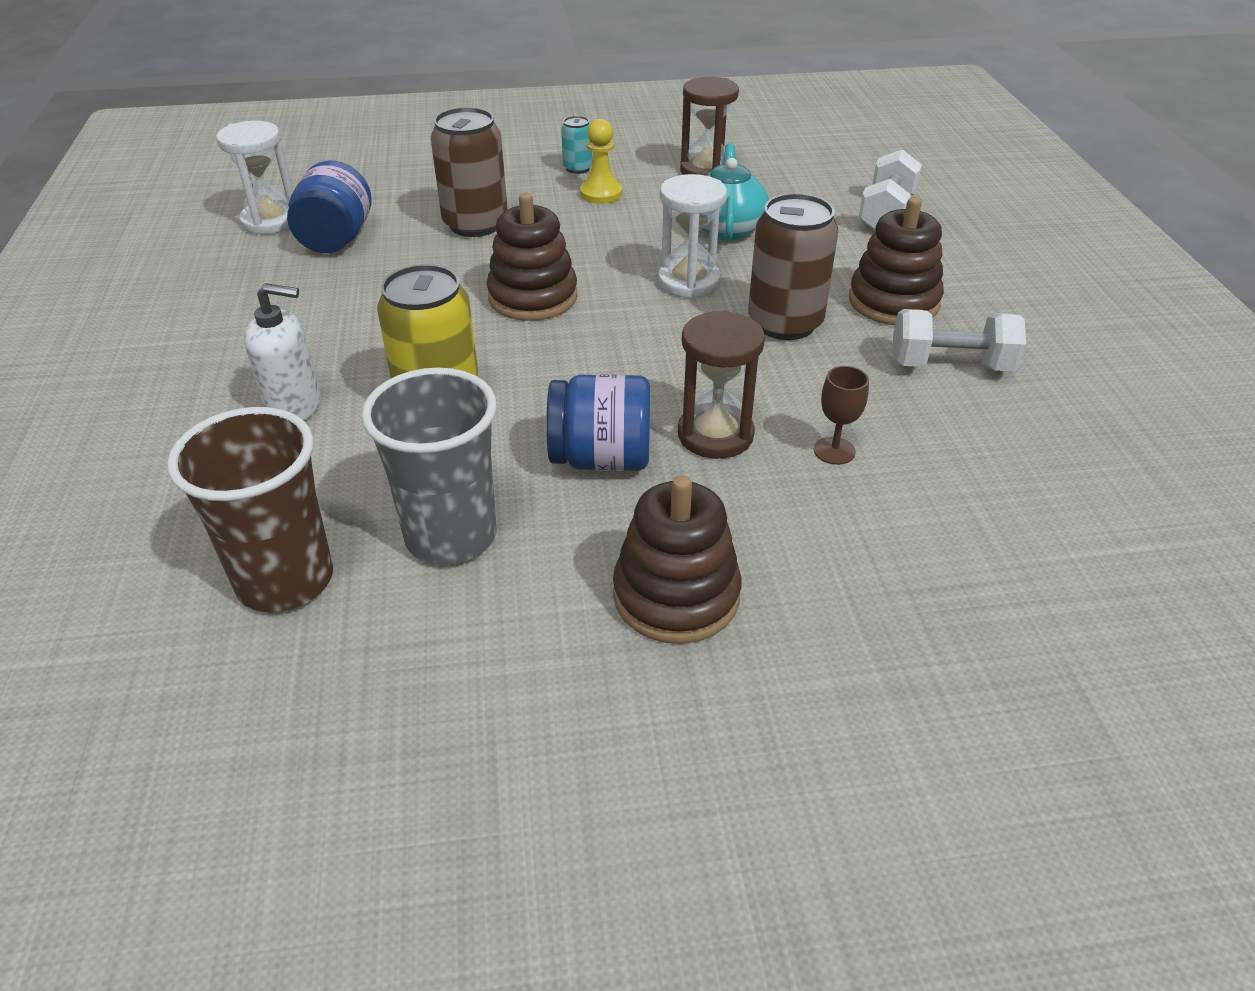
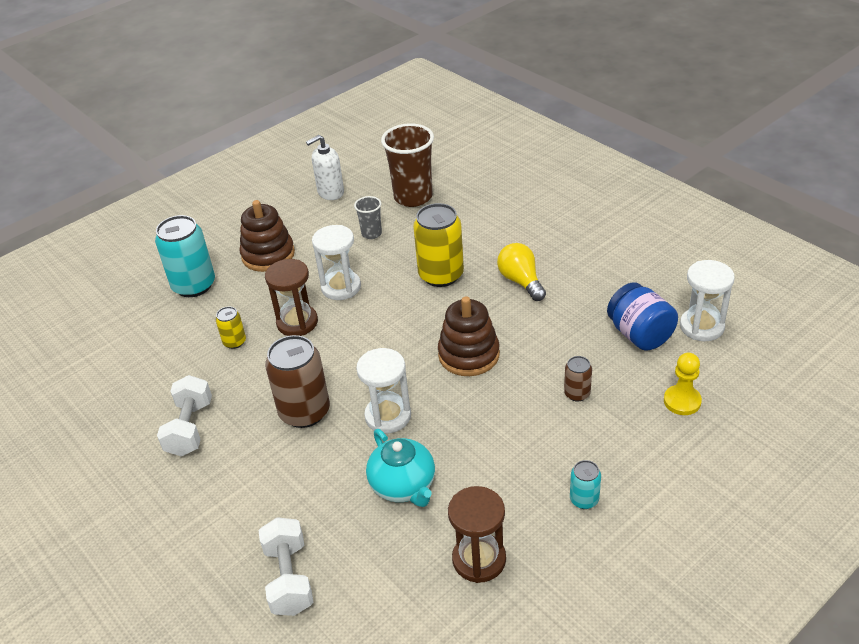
camera: 150 degrees right, 0 degrees up
white soap dispenser [244,283,321,420] -> white soap dispenser moved to [306,135,344,200]
grey cup [361,367,497,565] -> grey cup [354,196,382,239], size x0.51
brown can [430,107,508,237] -> brown can [564,356,592,402], size x0.50
blue jar [546,374,650,471] -> white hourglass [312,225,361,300]
yellow pawn [580,119,622,204] -> yellow pawn moved to [664,353,702,415]
brown goblet [814,366,869,465] -> yellow can [216,307,246,349]
brown stacking toy [849,197,944,325] -> none
white dumbbell [893,309,1026,371] -> white dumbbell turned 60 degrees counterclockwise [157,375,212,456]
none -> turquoise can [155,215,215,297]
none -> yellow light bulb [497,243,546,301]

